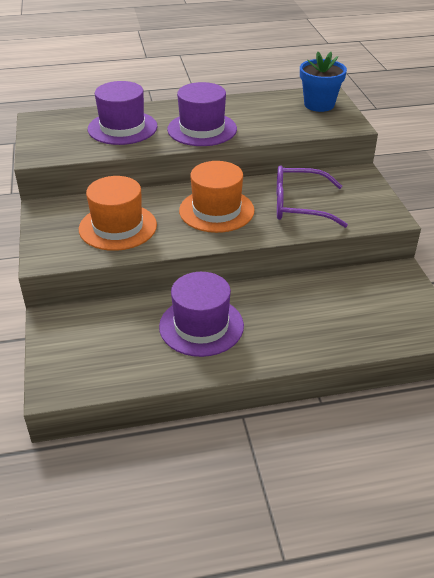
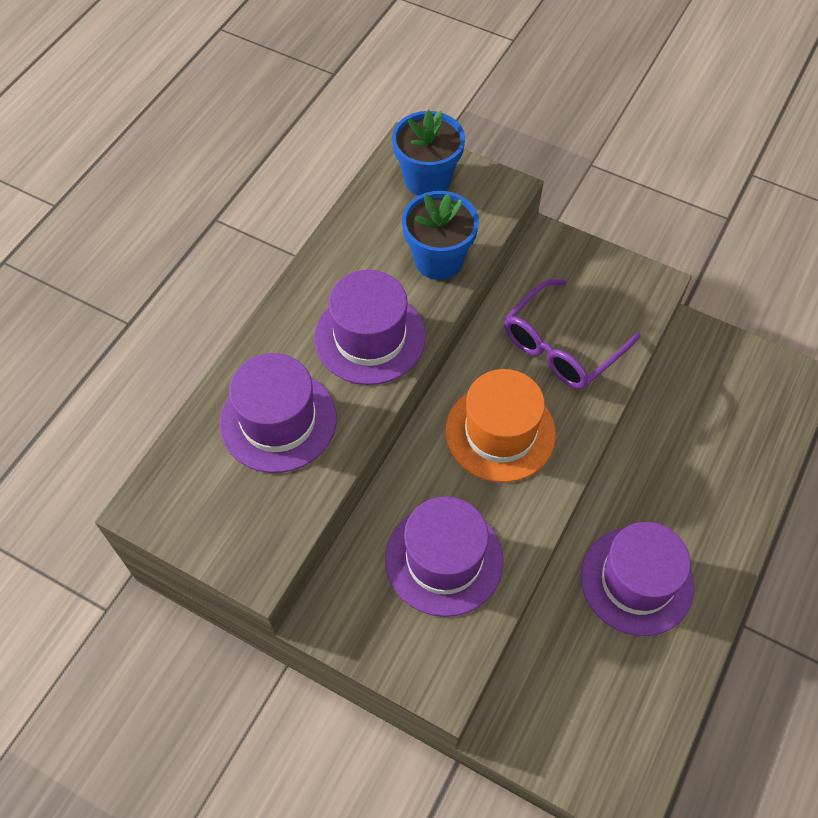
camera: 50 degrees left, 20 degrees up
orange hat [79,176,157,251] -> purple hat [385,496,504,617]
none -> blue flower pot [402,191,479,280]

